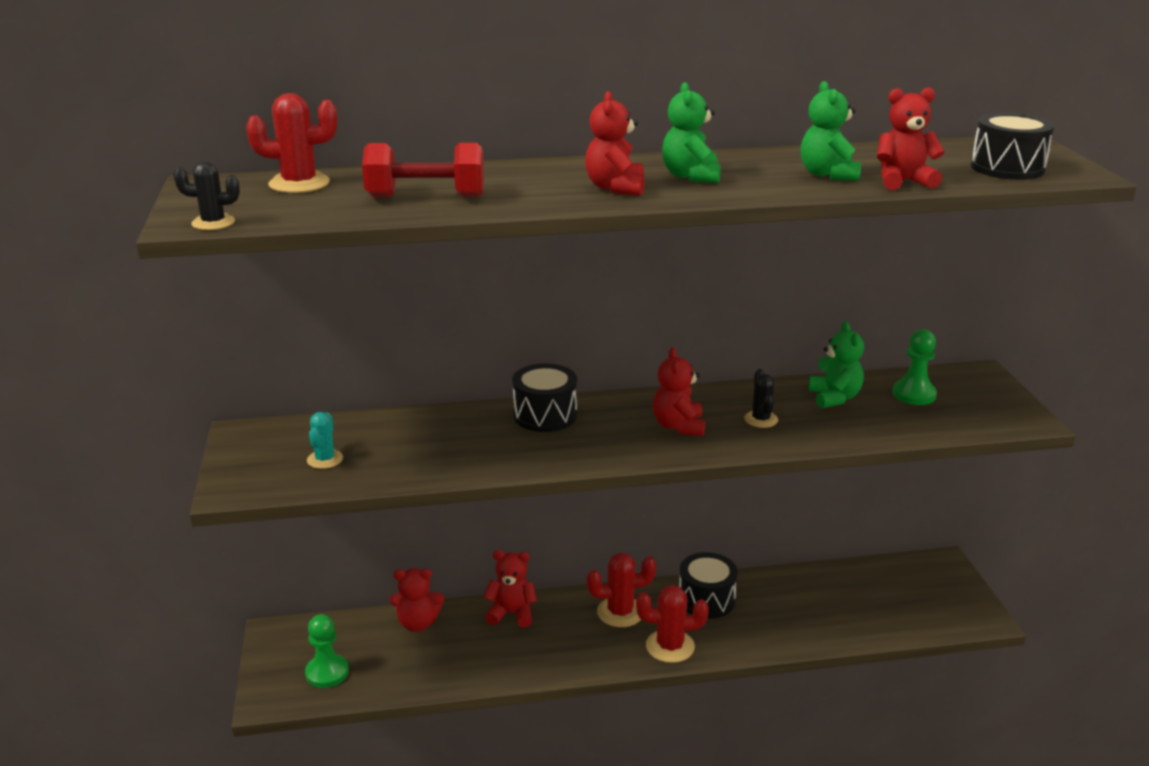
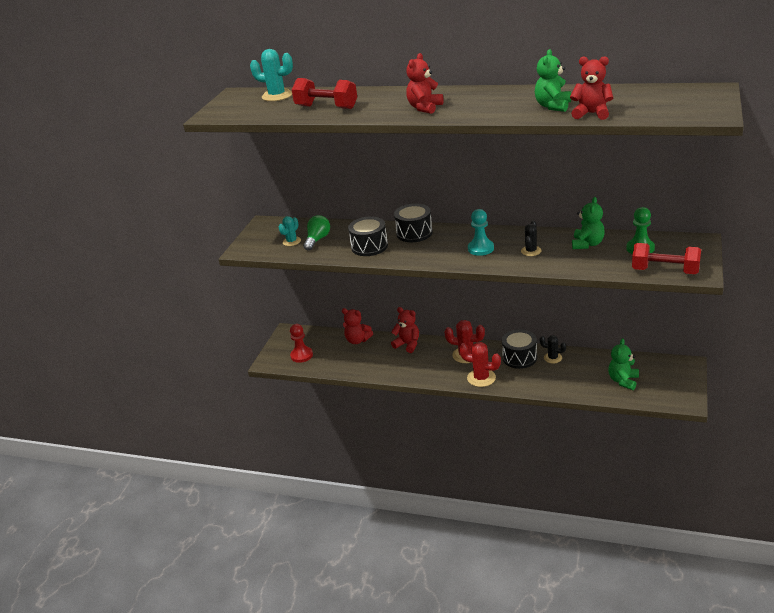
camera: 30 degrees right, 5 degrees up
black cactus [173,161,240,230] -> black cactus moved to [540,335,566,364]
red cactus [246,93,337,193] -> turquoise cactus [250,49,293,101]
green pawn [305,614,349,688] -> red pawn [290,324,313,363]
red teddy bear [653,347,705,436] -> turquoise pawn [468,209,494,256]
green teddy bear [662,82,721,183] -> green teddy bear moved to [608,338,639,390]
black drum [971,112,1055,180] -> black drum moved to [348,217,388,256]
none -> green light bulb [303,215,330,251]
none -> red dumbbell [632,243,701,274]

